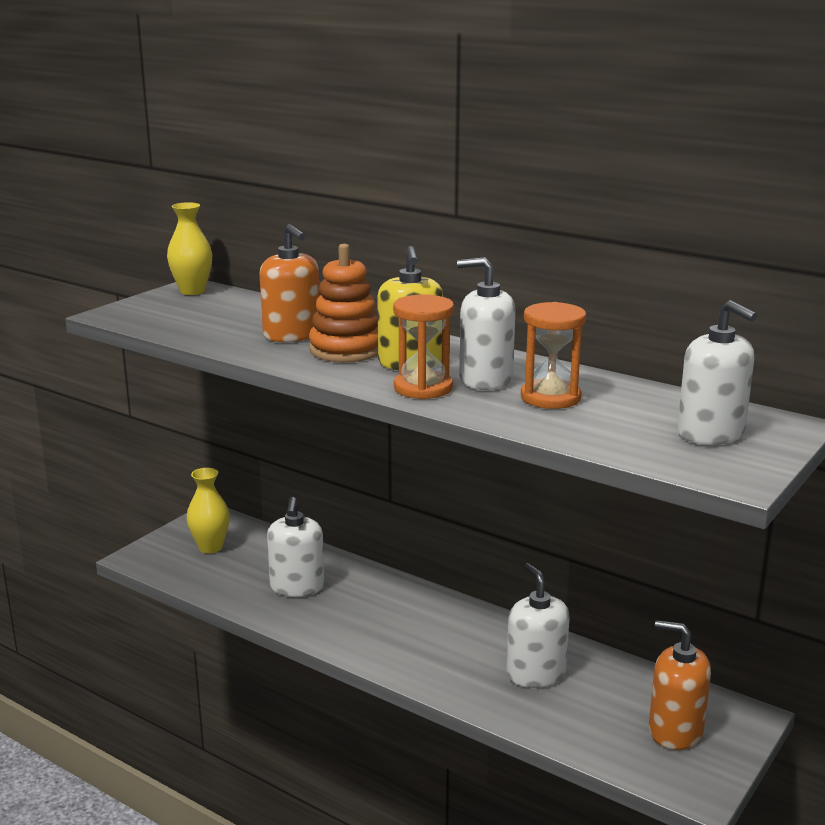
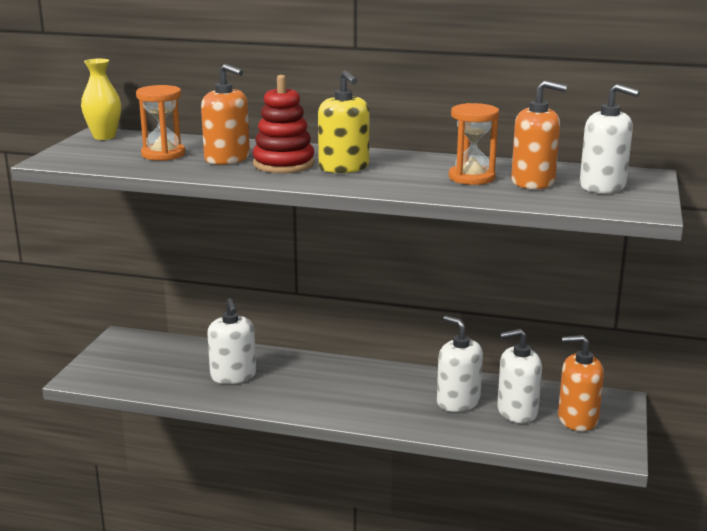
camera: 20 degrees left, 0 degrees up
yellow vase [187,468,230,554] -> none
orange stacking toy [309,244,378,362] -> red stacking toy [253,75,315,173]
orange hourglass [393,295,454,399] -> orange hourglass moved to [136,85,185,161]
white soap dispenser [457,257,516,390] -> white soap dispenser moved to [497,329,542,423]
none -> orange soap dispenser [511,80,567,189]

